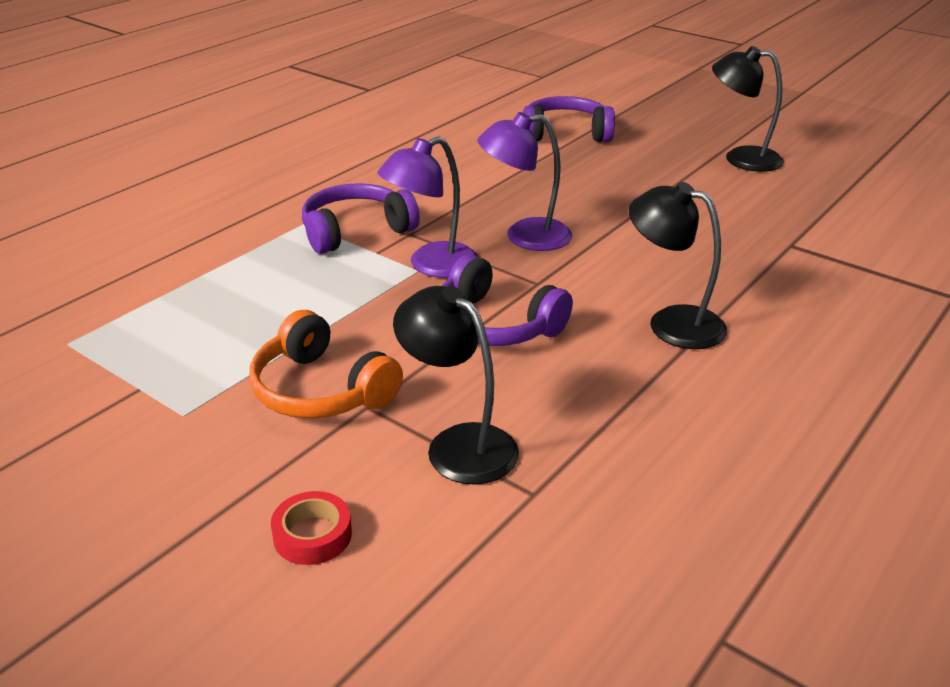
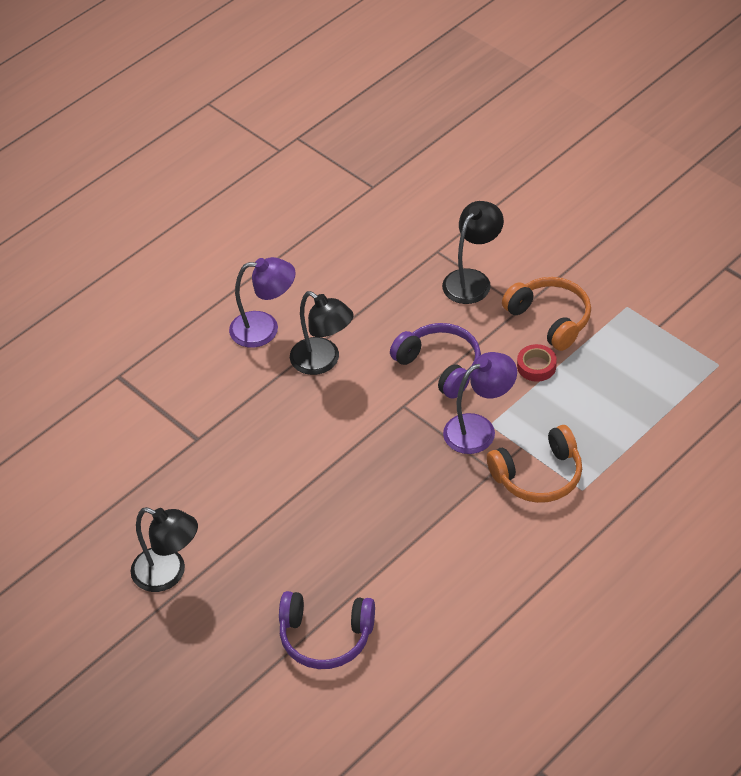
camera: 170 degrees left, 15 degrees up
red tape [271,491,352,565] -> red tape moved to [517,344,557,382]
purple headphones [302,183,420,254] -> orange headphones [487,425,582,503]
black lamp [393,286,519,485] -> black lamp turned 105 degrees counterclockwise [442,201,504,304]
purple lamp [477,112,572,251] -> purple lamp moved to [229,257,296,348]

